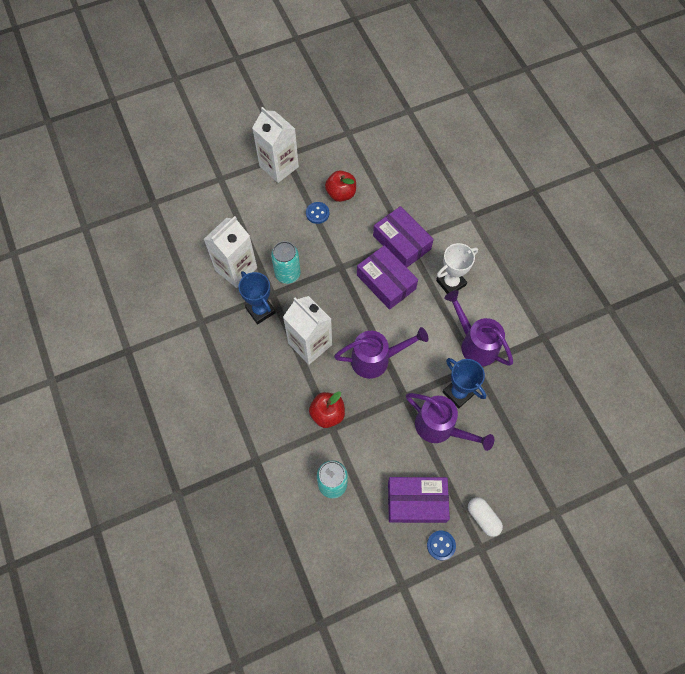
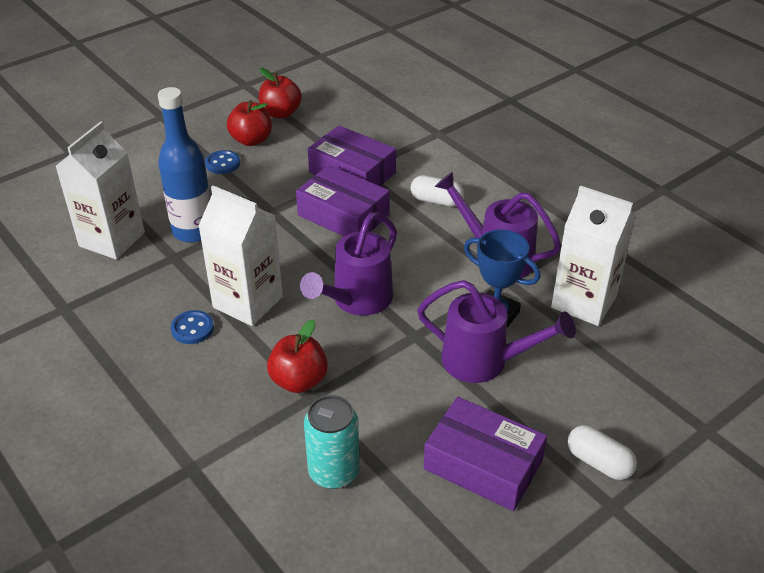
camera: 15 degrees left, 25 degrees down
blue trophy [239,271,276,324] -> none
white carton [252,107,299,183] -> white carton moved to [551,185,636,326]
turquoise can [271,241,301,284] -> blue bottle [158,87,211,243]
purple watering can [334,327,429,379] -> purple watering can turned 150 degrees clockwise [300,212,397,316]
purple box [388,477,450,523] -> purple box turned 45 degrees clockwise [424,397,547,511]
blue button [427,531,456,560] -> blue button moved to [171,310,214,344]
white trophy [436,243,478,294] -> white capsule [410,175,464,207]
none -> red apple [259,68,302,119]

